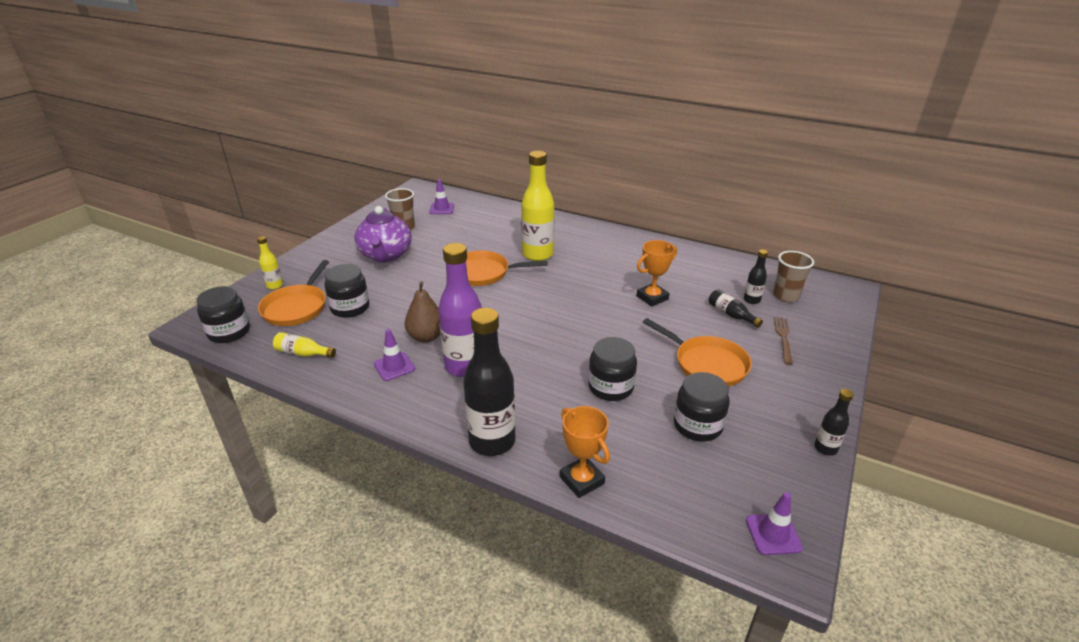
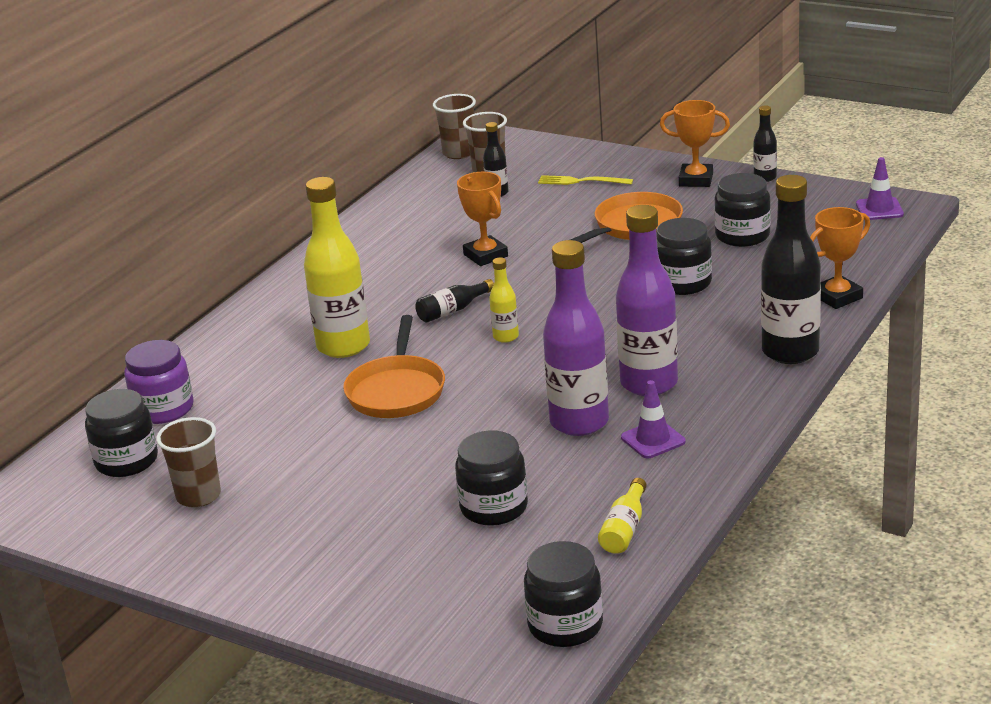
camera: 85 degrees left, 5 degrees down
yellow bottle [257,236,283,290] -> yellow bottle moved to [489,257,519,343]
orange pan [258,260,329,326] -> none
purple teapot [355,206,412,263] -> none
brown pear [405,281,440,343] -> purple bottle [543,240,609,436]
purple traffic cone [429,179,454,214] -> black jar [85,389,158,477]
black bottle [709,289,763,328] -> black bottle moved to [415,279,494,323]
brown fork [774,317,793,365] -> yellow fork [538,175,633,185]
none -> purple jar [124,340,194,424]
none -> brown cup [433,94,476,159]
none -> orange trophy [660,100,730,187]

